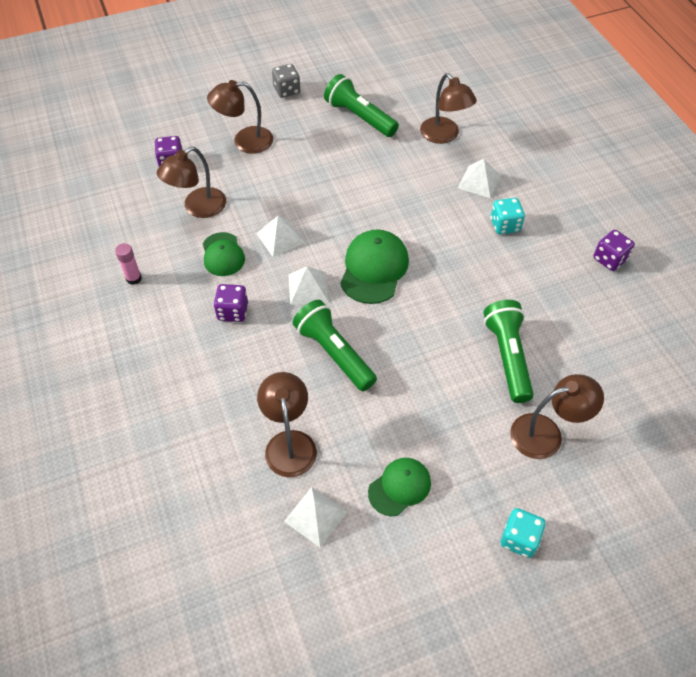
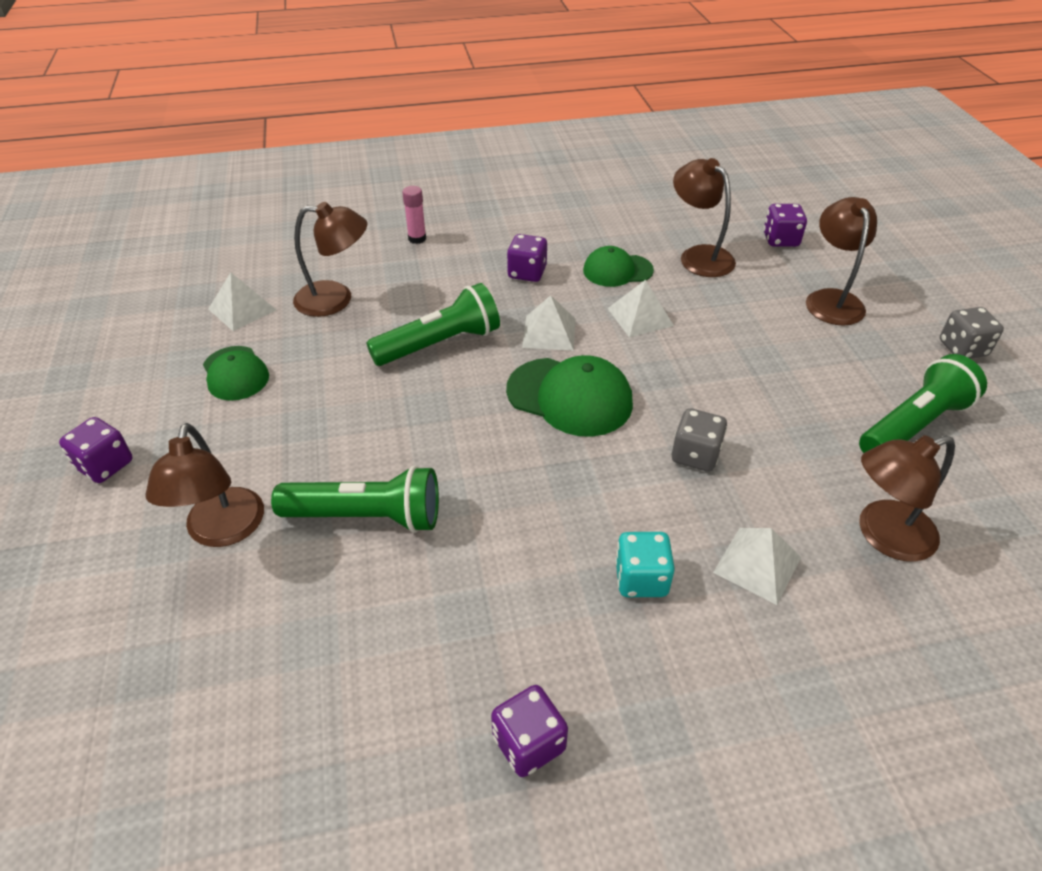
camera: 100 degrees right, 10 degrees down
pink glue stick [115,243,142,285] -> pink glue stick moved to [402,186,426,244]
turquoise dice [501,508,546,558] -> purple dice [59,417,133,483]
none -> grey dice [672,408,727,472]

